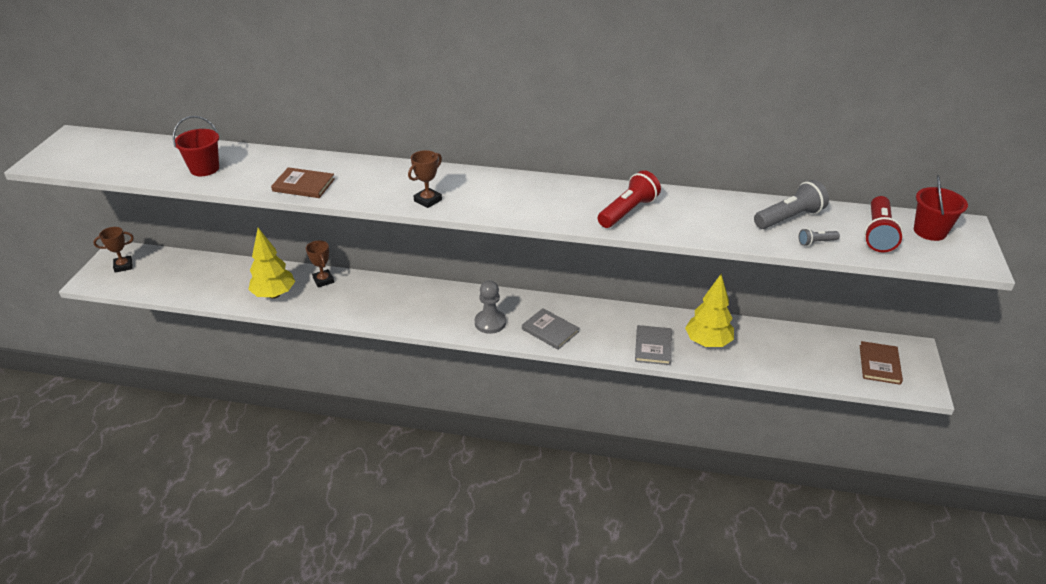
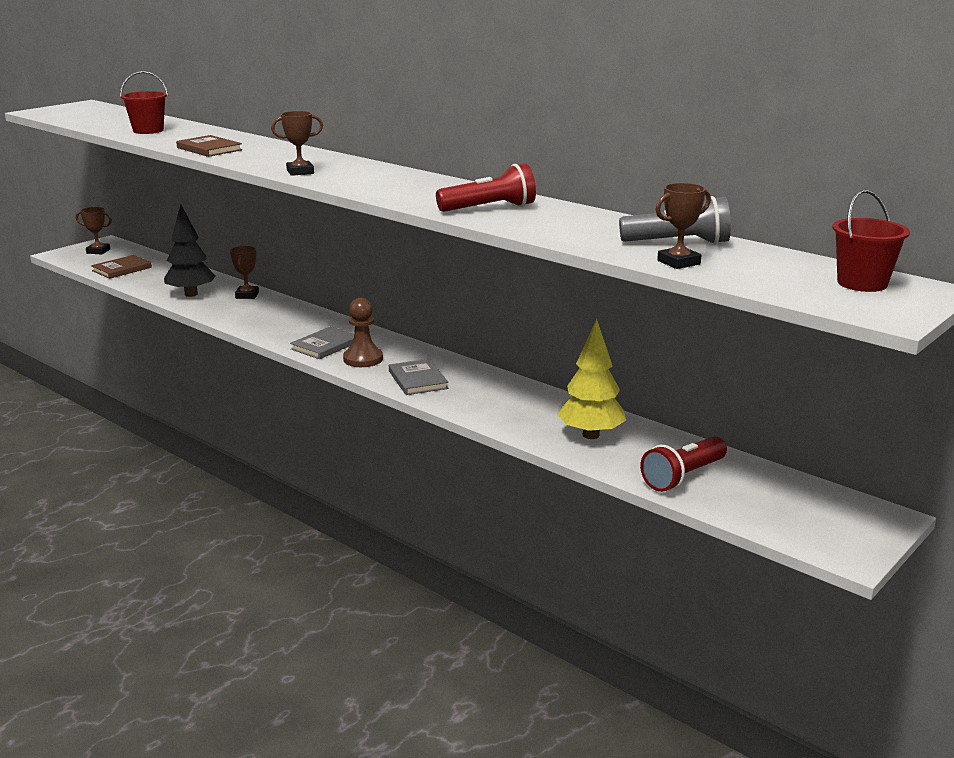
camera: 30 degrees right, 15 degrees down
yellow tree [248,228,295,299] -> black tree [164,205,216,297]
grey pawn [475,280,506,334] -> brown pawn [343,298,383,367]
grey book [635,325,672,365] -> grey book moved to [290,326,354,359]
grey flashlight [799,228,840,246] -> brown trophy [655,183,711,269]
brown book [860,341,903,385] -> brown book moved to [91,255,152,279]
red flashlight [864,196,903,253] -> red flashlight moved to [640,436,727,492]

